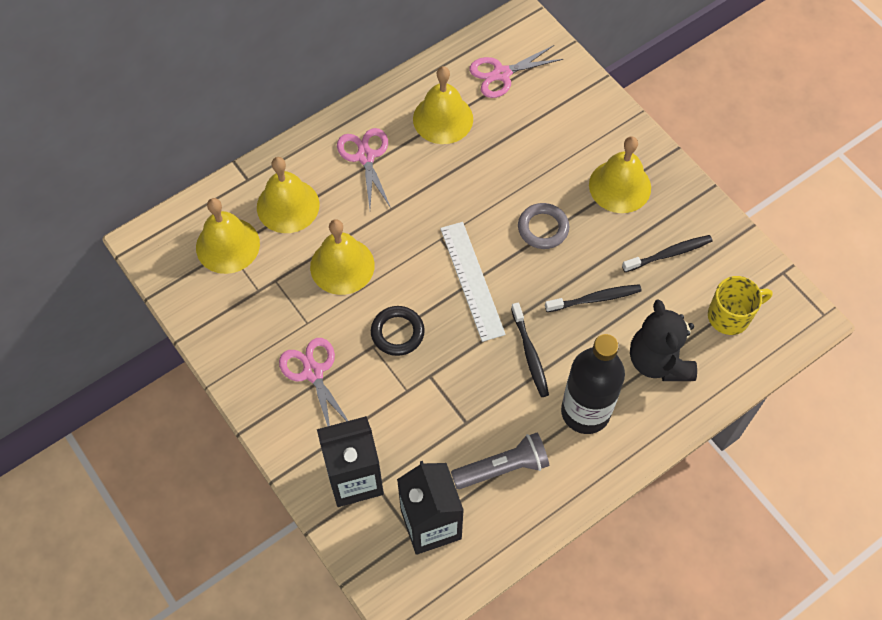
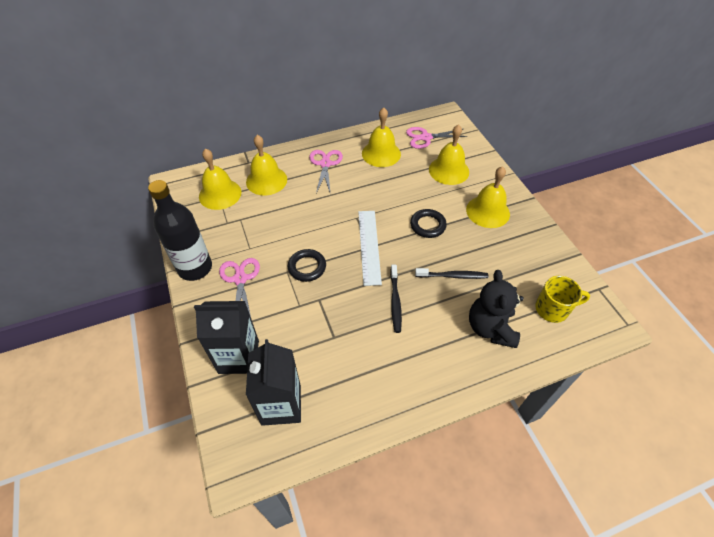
camera: 15 degrees right, 10 degrees down
yellow bell [310,219,375,295] -> yellow bell moved to [429,124,469,185]
grey flashlight [451,432,549,489] -> none
grey ring [518,203,569,249] -> black ring [410,209,447,238]
black bottle [561,334,625,434] -> black bottle moved to [148,180,212,281]
black toothbrush [622,235,713,272] -> none

